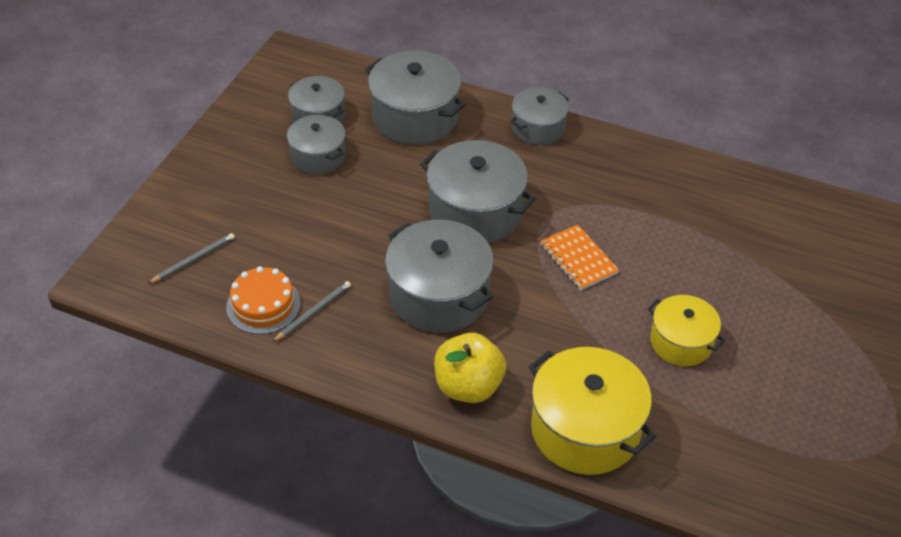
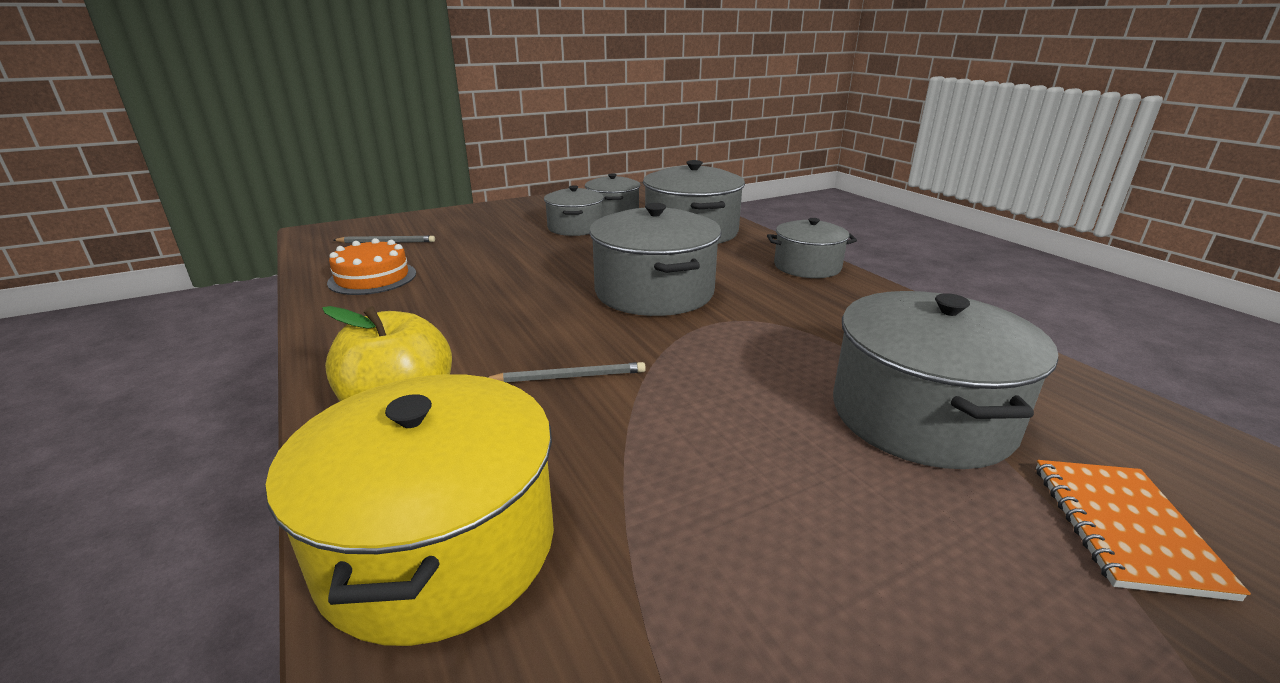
camera: 40 degrees right, 20 degrees down
grey pencil [273,281,351,342] -> grey pencil moved to [488,362,646,382]
grey pot [385,220,494,333] -> grey pot moved to [833,291,1059,469]
orange notebook [540,225,619,290] -> orange notebook moved to [1036,460,1251,601]
yellow pot [648,295,726,366] -> none

